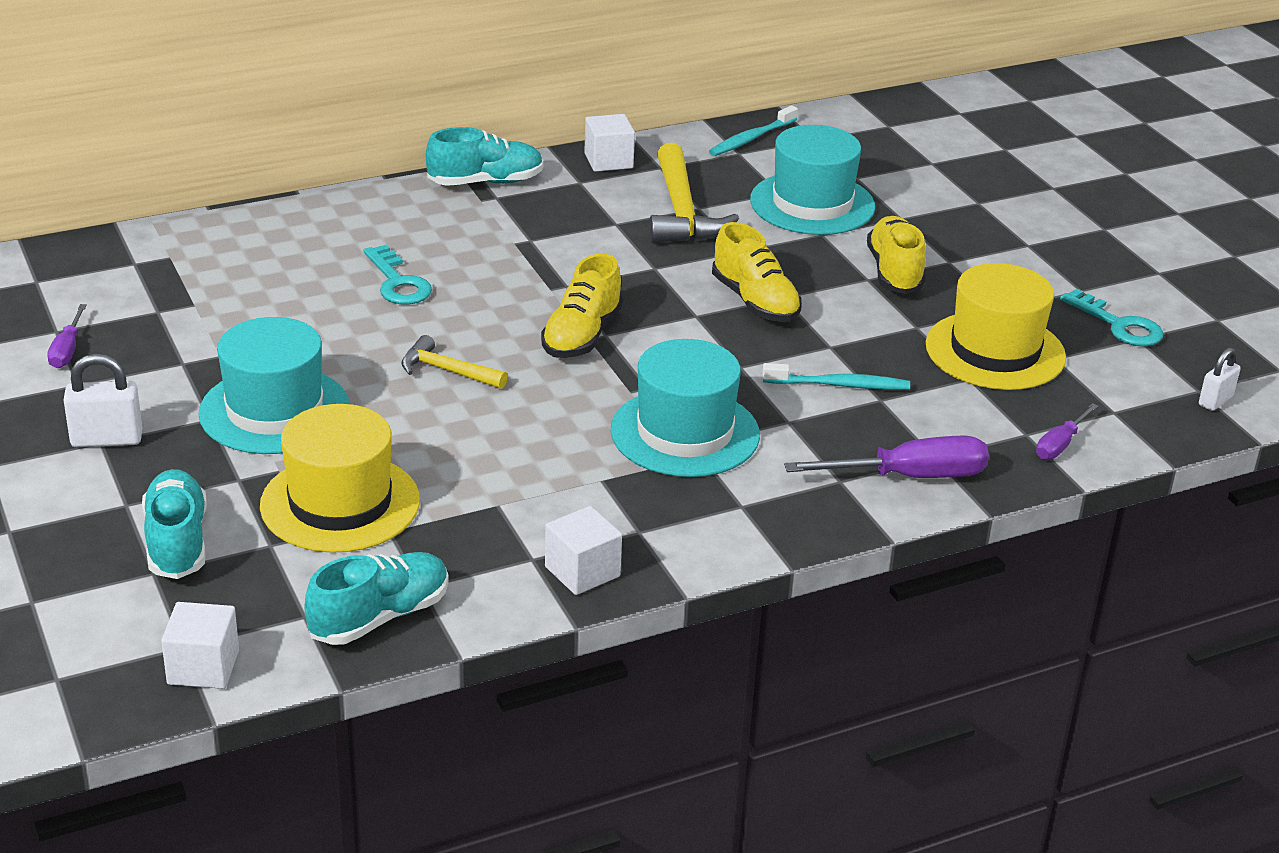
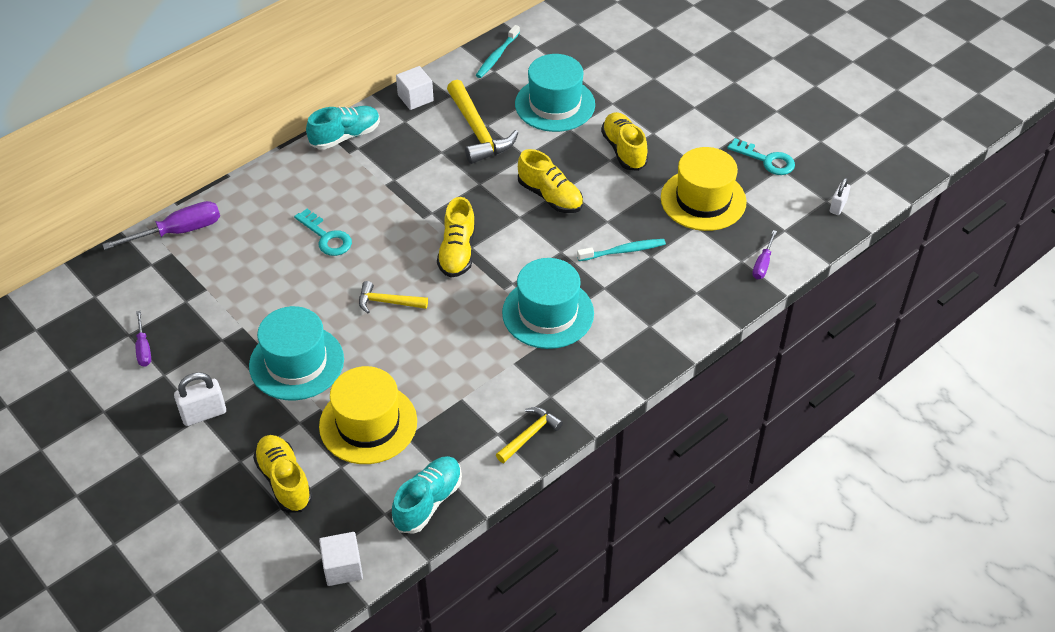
camera: 15 degrees left, 15 degrees up
turquoise shoe [142,469,207,579] -> yellow shoe [253,435,313,513]
white cube [545,506,622,595] -> yellow hammer [496,407,563,463]
purple screwdriver [784,436,989,478] -> purple screwdriver moved to [102,201,220,250]

